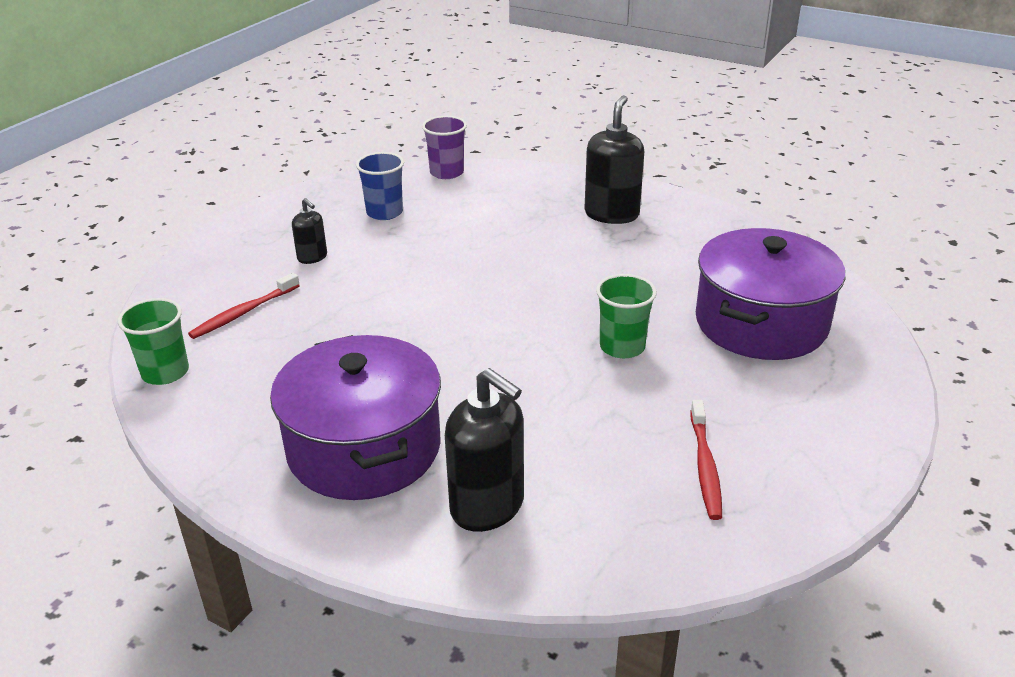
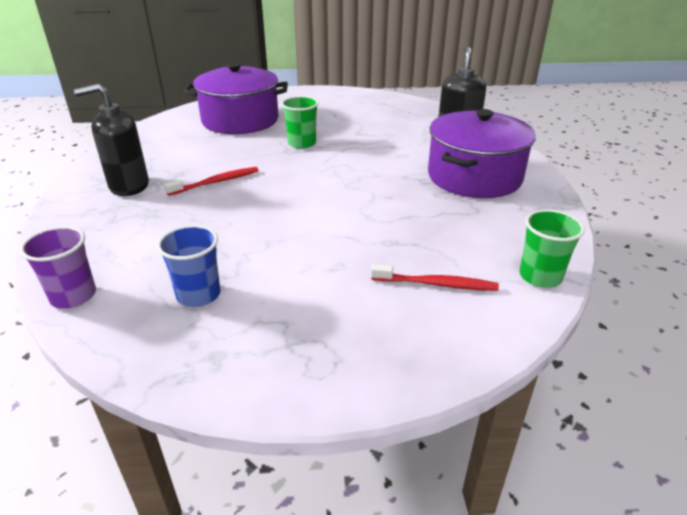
camera: 125 degrees left, 0 degrees up
black soap dispenser [292,198,327,264] -> none
red toothbrush [690,400,722,520] -> red toothbrush moved to [164,167,259,196]

